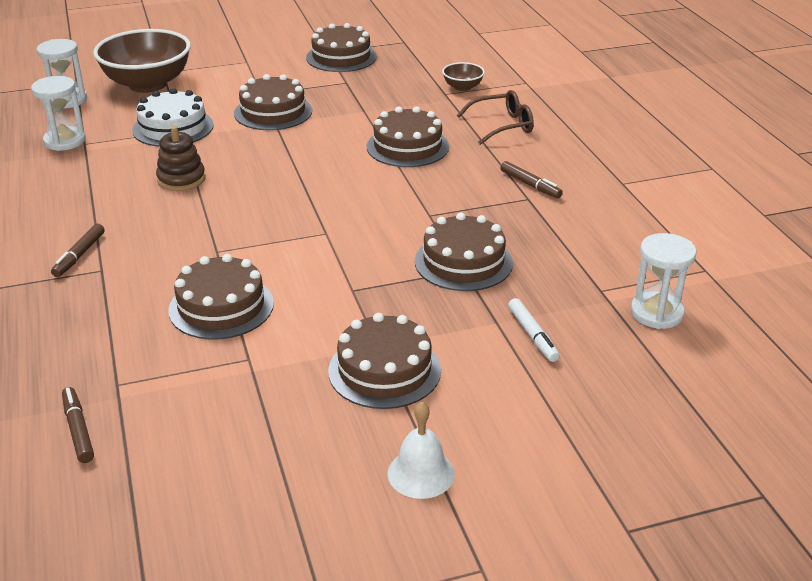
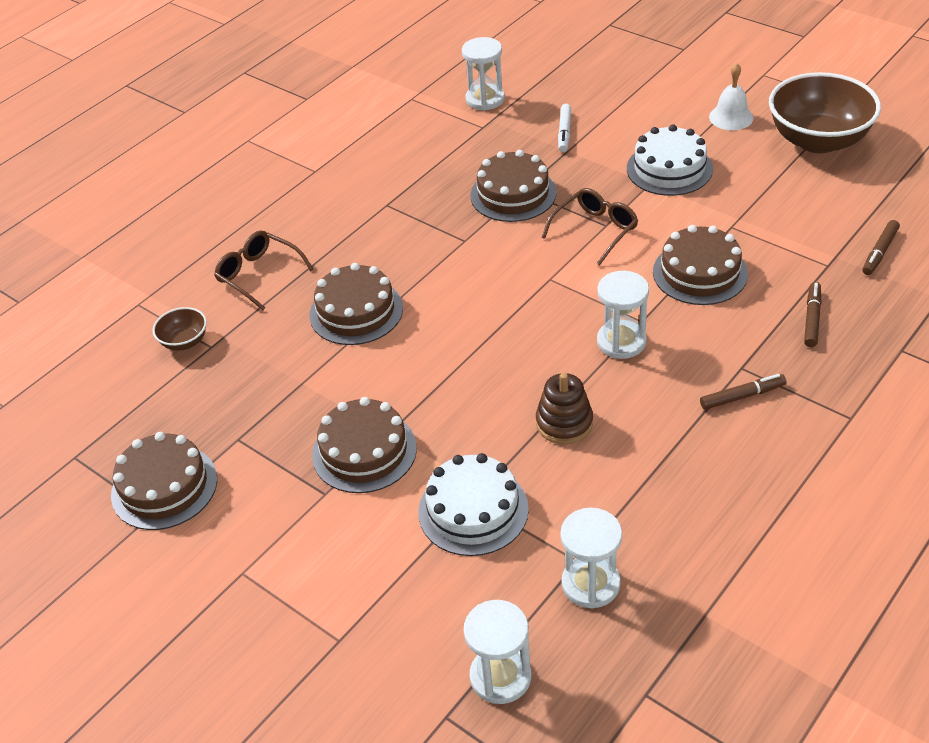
camera: 120 degrees left, 10 degrees up
brown bowl [93,29,191,93] -> brown bowl moved to [769,72,881,153]
brown cake [328,313,441,409] -> white cake [627,124,713,196]
brown marker [500,161,563,199] -> brown marker moved to [804,282,822,347]
white marker [508,298,560,362] -> white marker turned 150 degrees clockwise [558,104,571,152]
none -> brown glasses [541,188,638,266]
none -> white hourglass [597,271,649,359]

